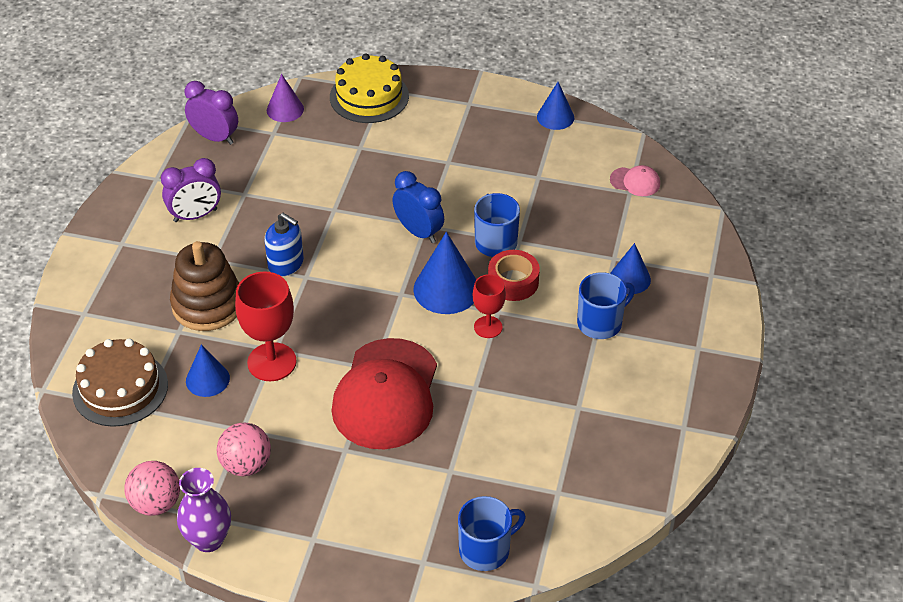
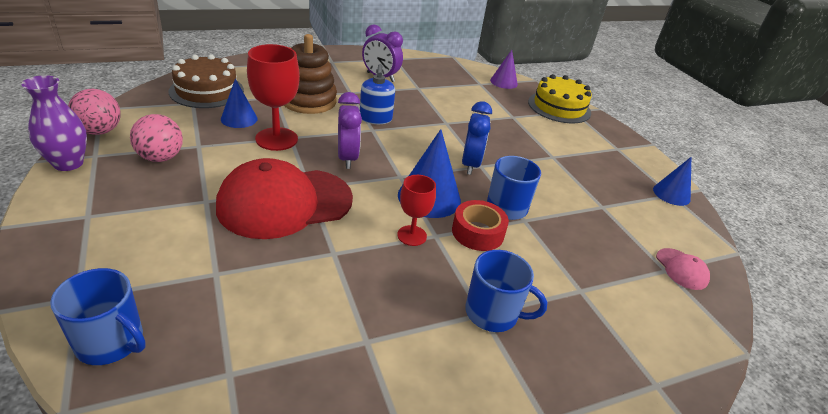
camera: 50 degrees right, 10 degrees down
purple clock [185,81,238,145] -> purple clock moved to [338,92,362,169]
blue cone [610,243,651,294] -> none

